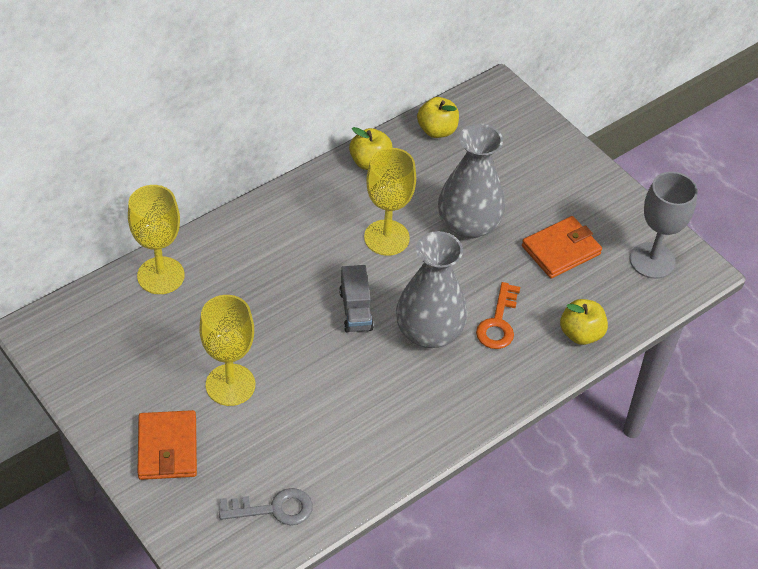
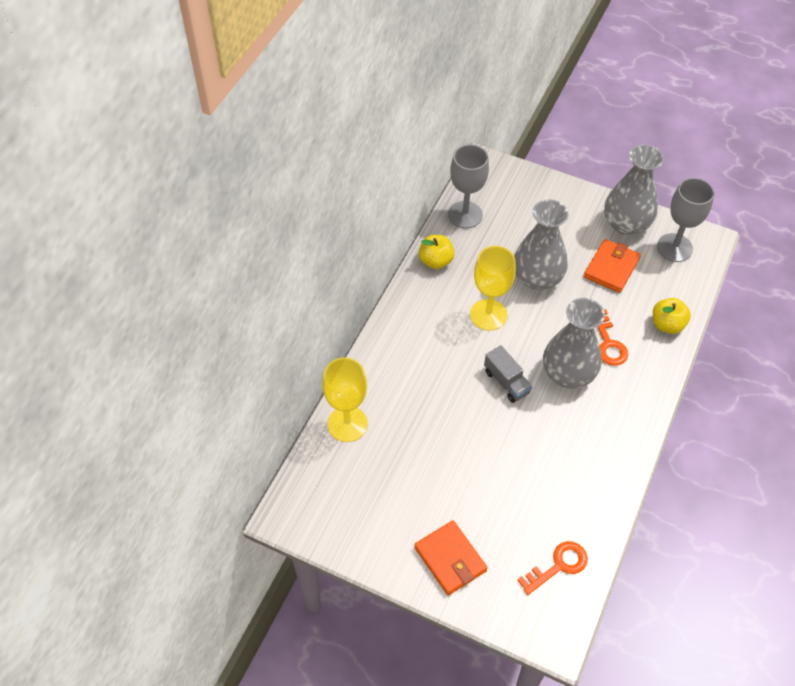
camera: 25 degrees left, 5 degrees up
yellow goblet [199,295,255,406] -> none
grey key [219,488,313,525] -> orange key [517,541,588,595]
yellow apple [417,97,459,138] -> grey goblet [448,144,489,228]
none -> grey vase [604,144,664,235]

